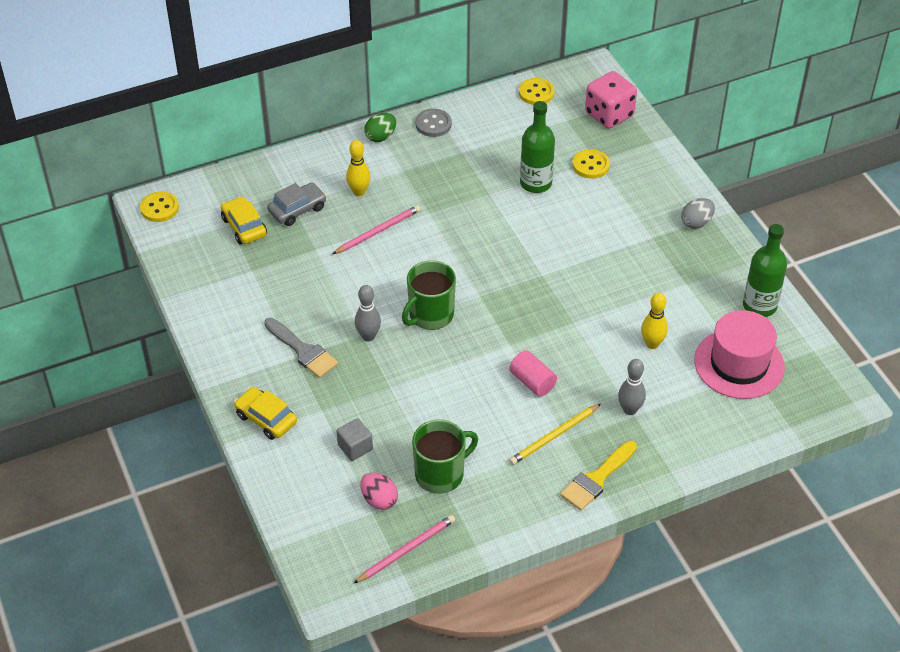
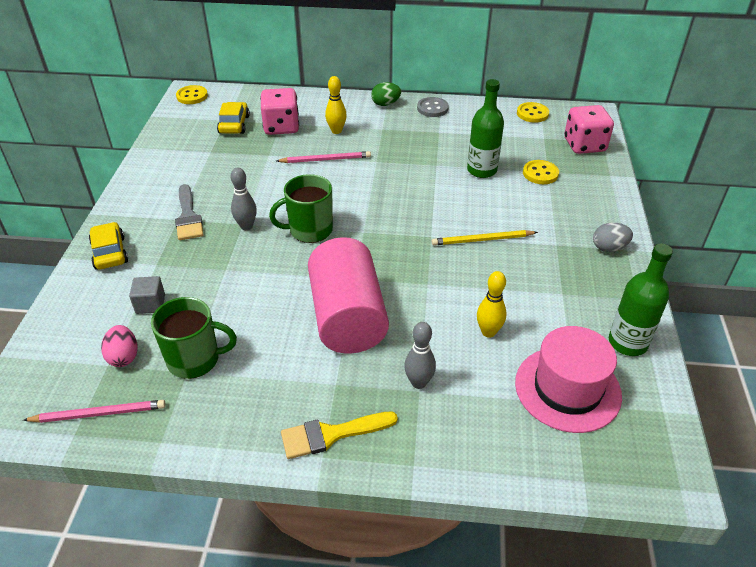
camera: 30 degrees right, 5 degrees down
grey car [267,182,326,226] -> pink dice [260,88,299,135]
pink cylinder [509,350,557,397] -> pink cylinder [308,237,389,353], size x2.23
yellow pencil [509,404,601,465] -> yellow pencil moved to [432,230,538,245]

